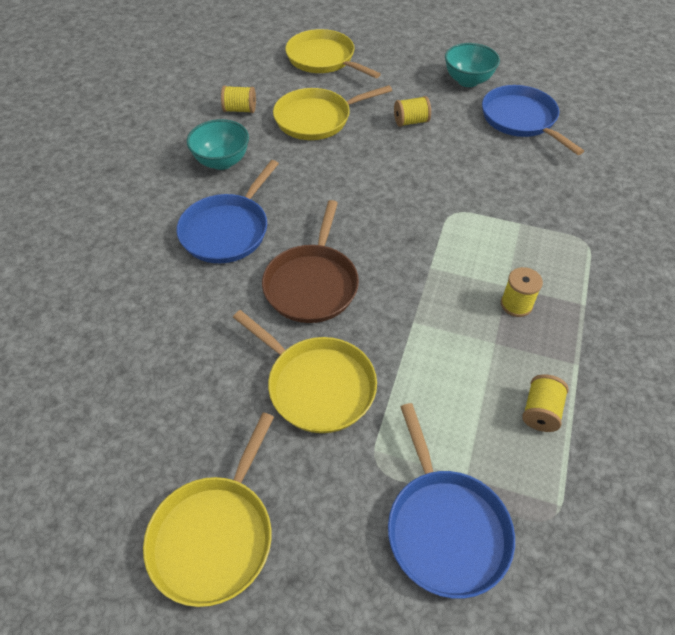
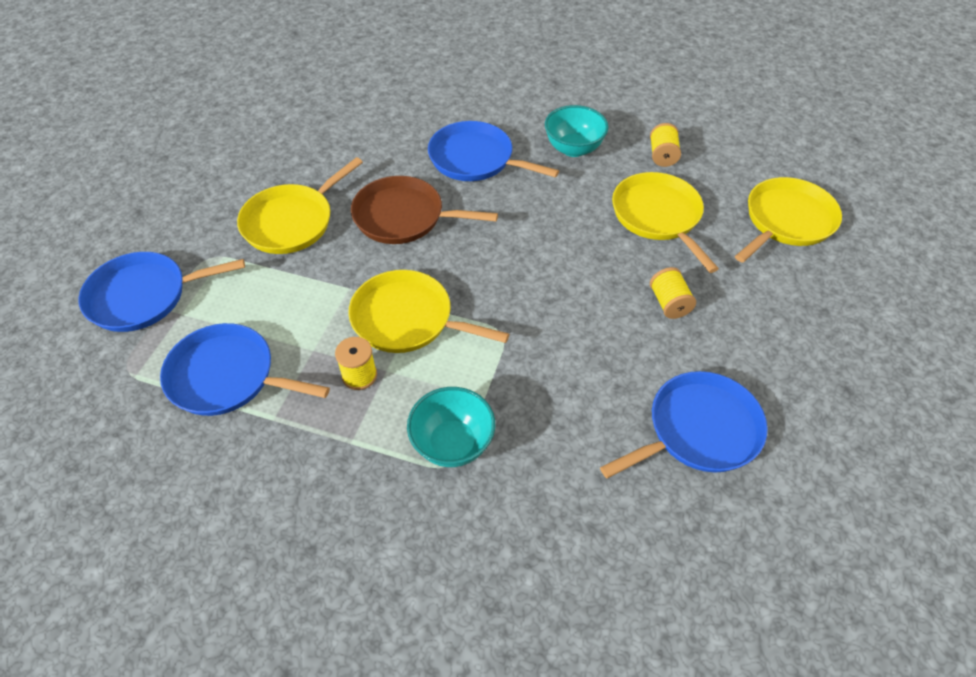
camera: 90 degrees right, 0 degrees up
yellow pan [143,412,274,607] -> yellow pan moved to [348,270,509,353]
turquoise bowl [445,43,500,87] -> turquoise bowl moved to [407,387,495,467]
yellow spool [522,374,568,432] -> blue pan [160,323,330,416]

